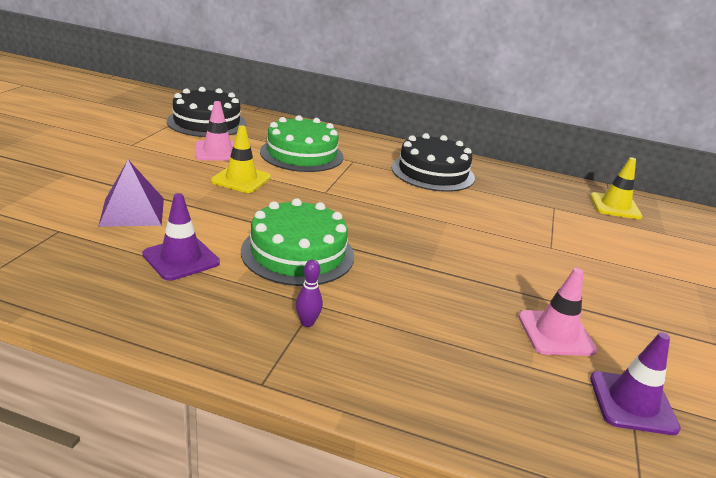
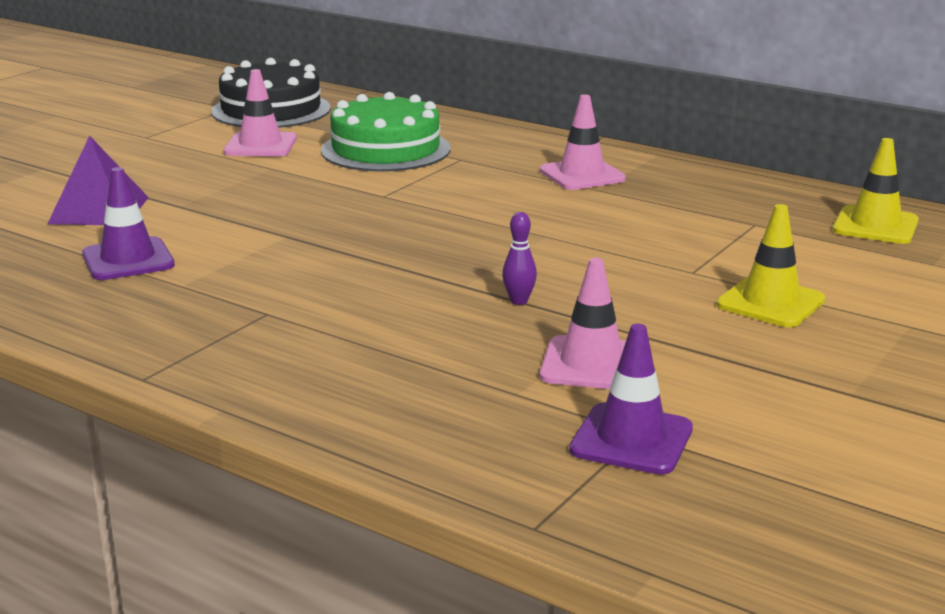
camera: 20 degrees right, 5 degrees down
yellow traffic cone [211,125,271,193] -> yellow traffic cone moved to [716,204,825,327]
green cake [241,198,354,286] -> none
purple bowling pin [296,260,323,327] -> purple bowling pin moved to [502,212,537,305]
black cake [391,133,475,192] -> pink traffic cone [540,94,626,190]

